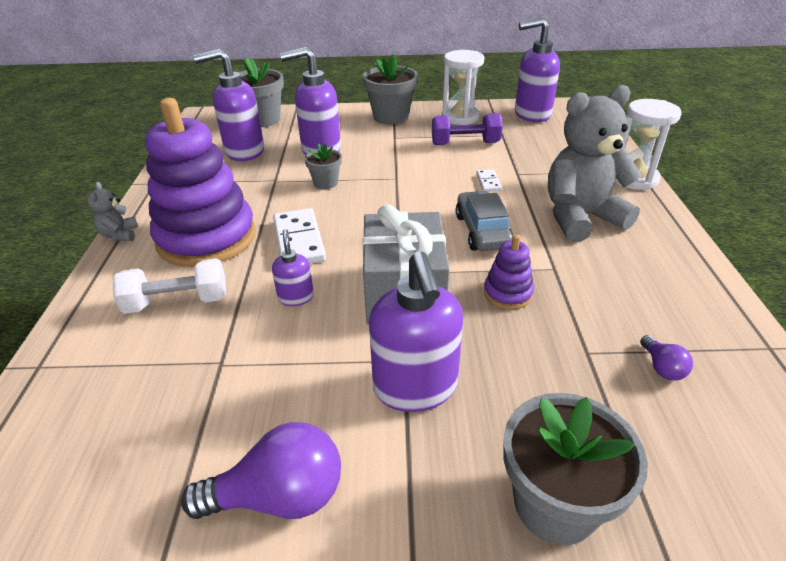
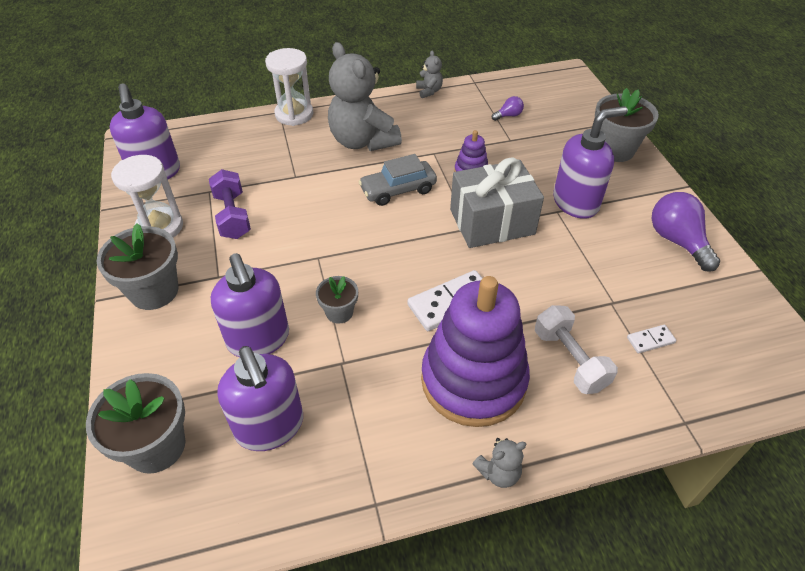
camera: 105 degrees left, 10 degrees up
purple soap dispenser [272,229,314,306] -> none
white domino [476,169,502,192] -> white domino moved to [627,325,676,353]
none -> grey teddy bear [416,51,443,98]

